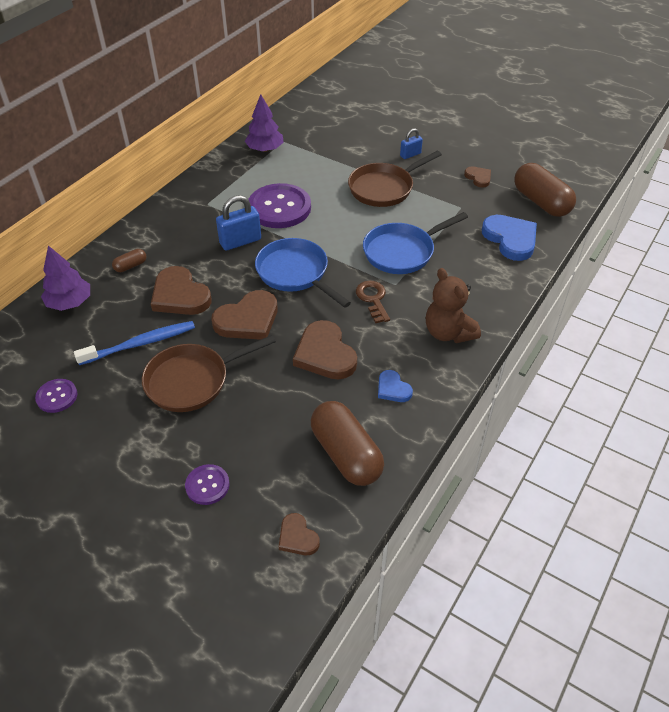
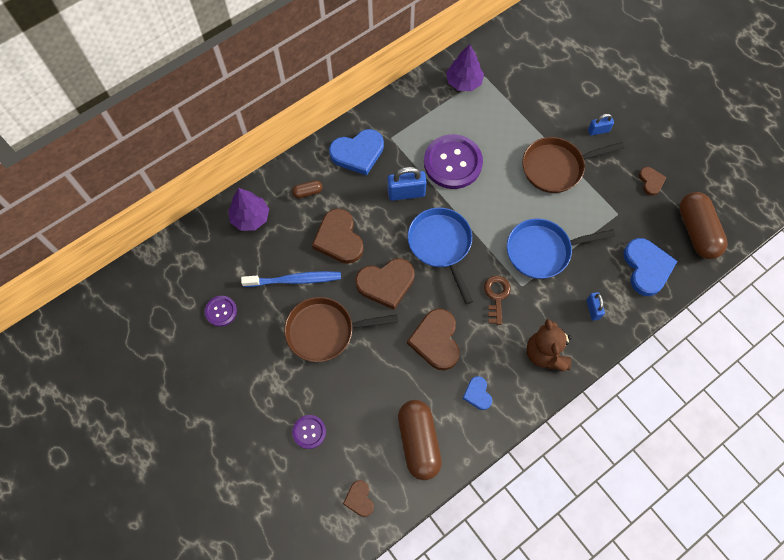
camera: 20 degrees right, 20 degrees up
none -> blue heart [329,129,384,175]
none -> blue padlock [586,292,605,321]

